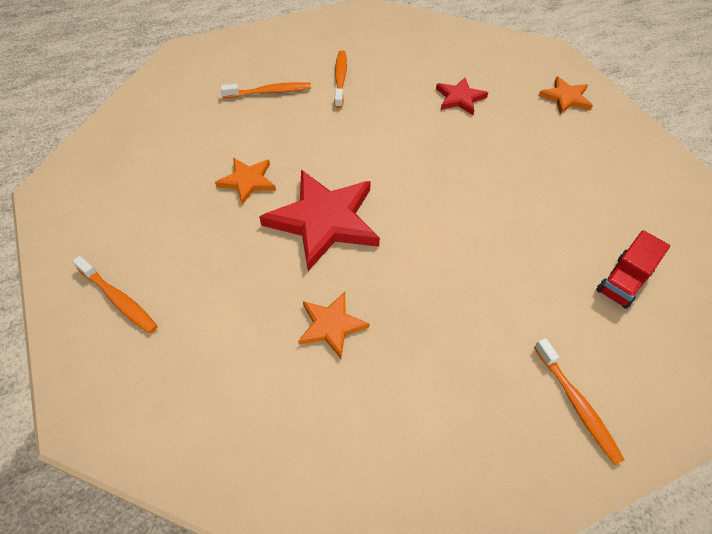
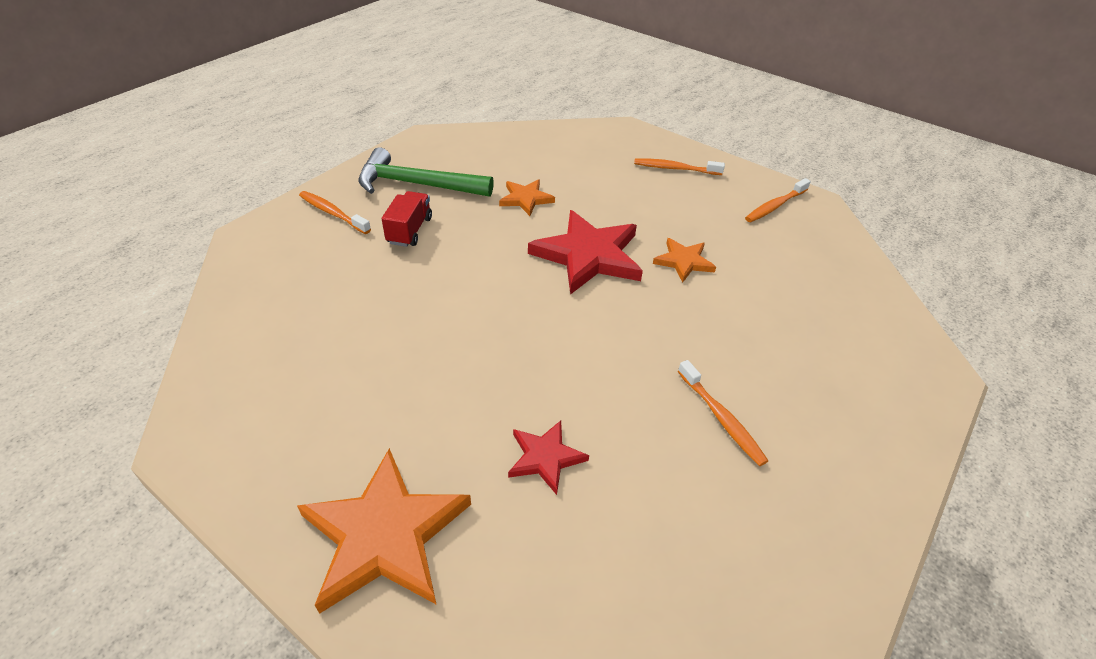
camera: 150 degrees right, 10 degrees down
orange toothbrush [221,82,311,98] -> orange toothbrush moved to [745,178,811,222]
orange star [538,76,593,114] -> orange star [297,448,471,614], size x1.90
red truck [596,230,670,309] -> red truck moved to [382,191,432,247]
none -> green hammer [359,147,494,197]

